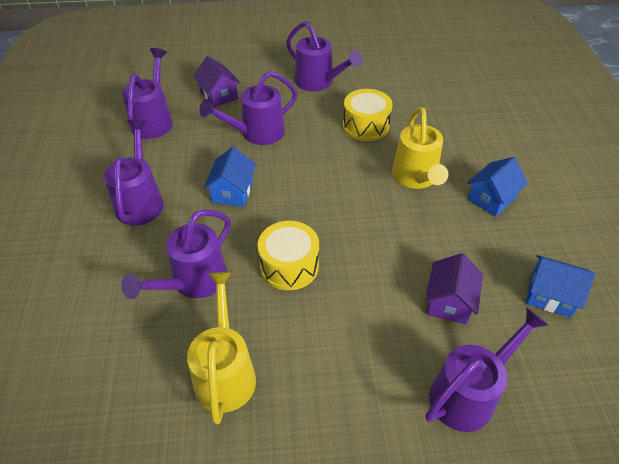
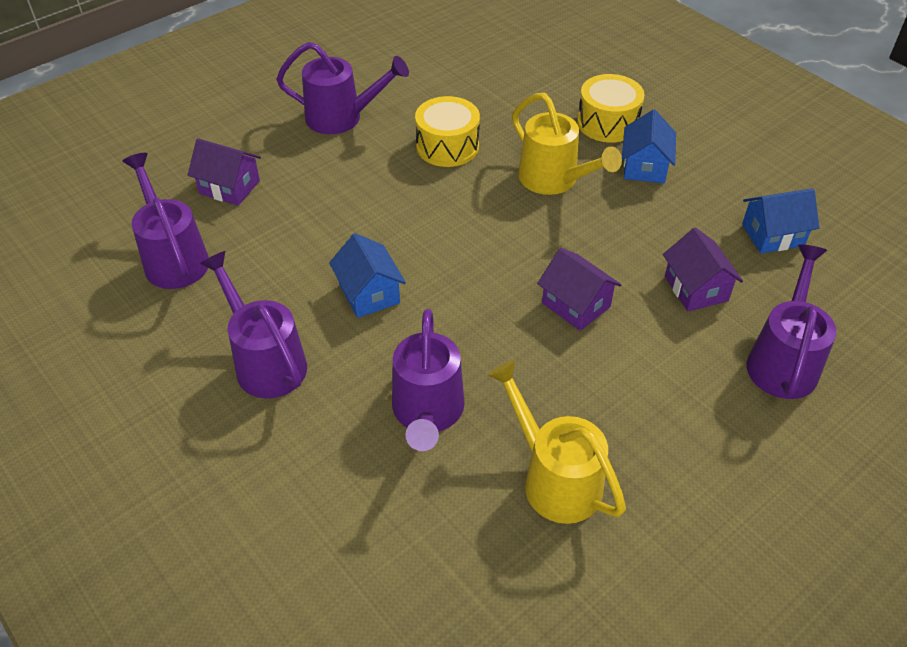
camera: 35 degrees left, 0 degrees up
purple watering can [199,71,298,145] -> none
yellow drum [258,221,319,290] -> yellow drum moved to [577,74,645,142]
none -> purple house [537,248,622,331]

